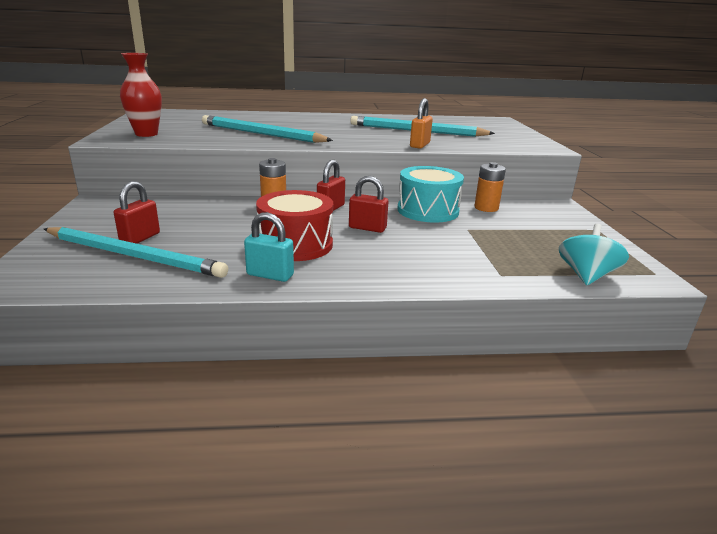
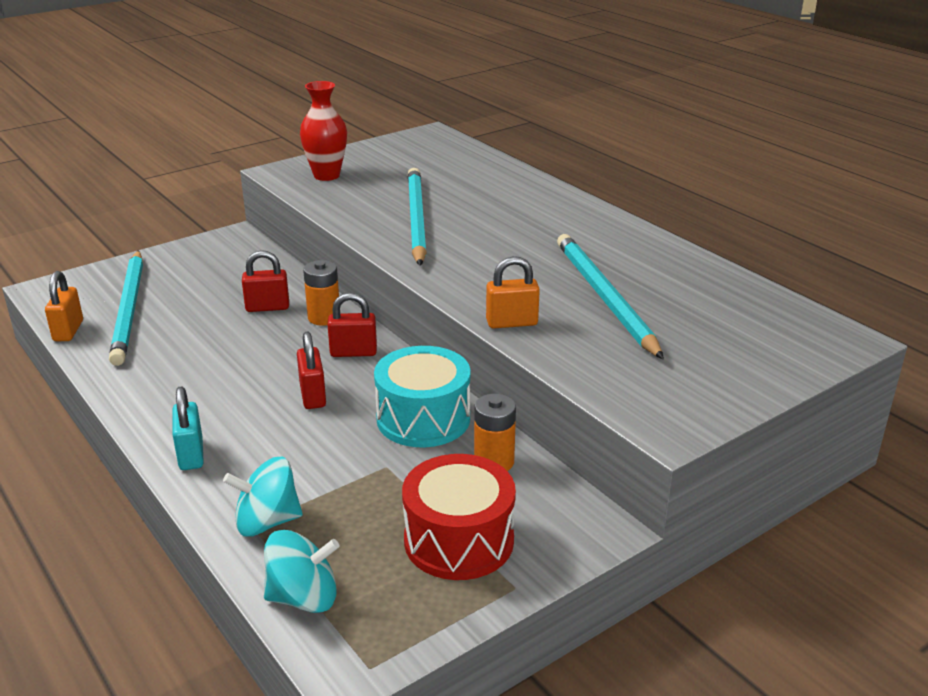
camera: 60 degrees right, 5 degrees up
red padlock [114,181,160,244] -> red padlock moved to [242,250,289,312]
turquoise padlock [244,212,294,282] -> turquoise padlock moved to [173,387,204,470]
red drum [256,190,333,261] -> red drum moved to [402,454,516,580]
none -> orange padlock [45,271,83,341]
none -> turquoise spinning top [223,457,303,537]

